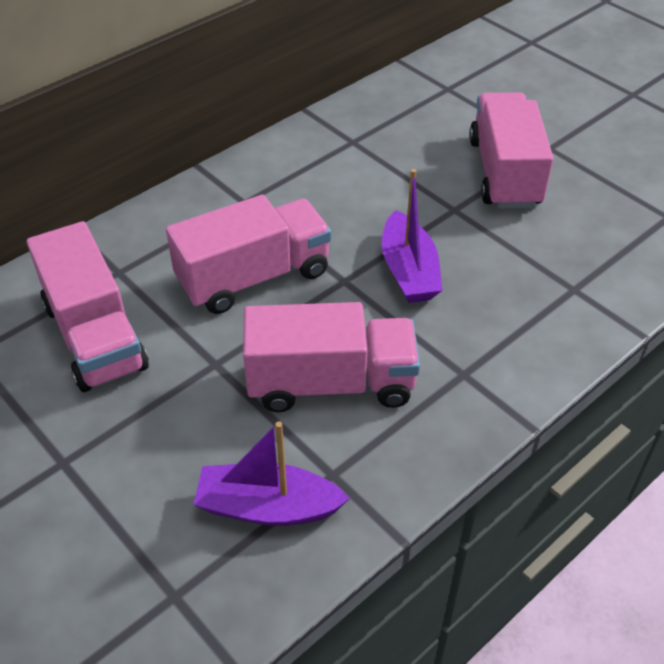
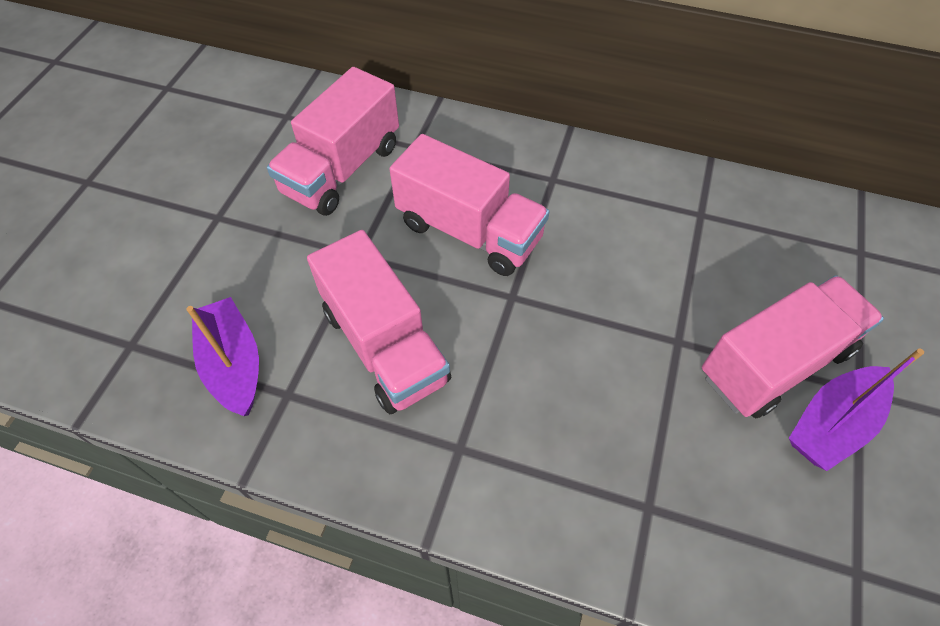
camera: 60 degrees right, 10 degrees up
purple boat [382,169,443,303] -> purple boat moved to [789,348,924,471]

